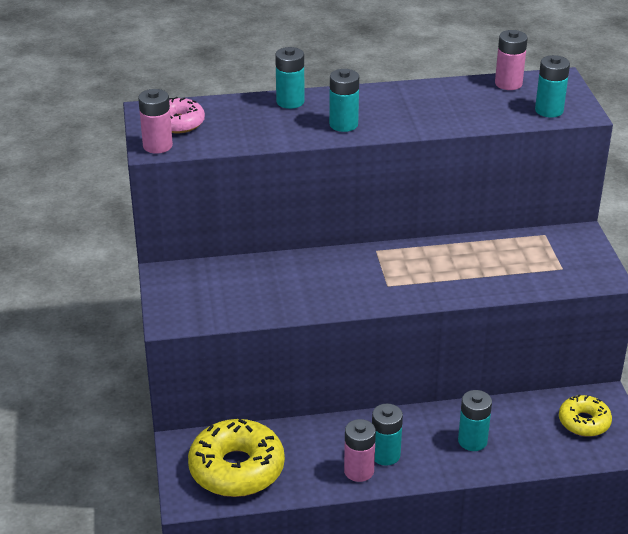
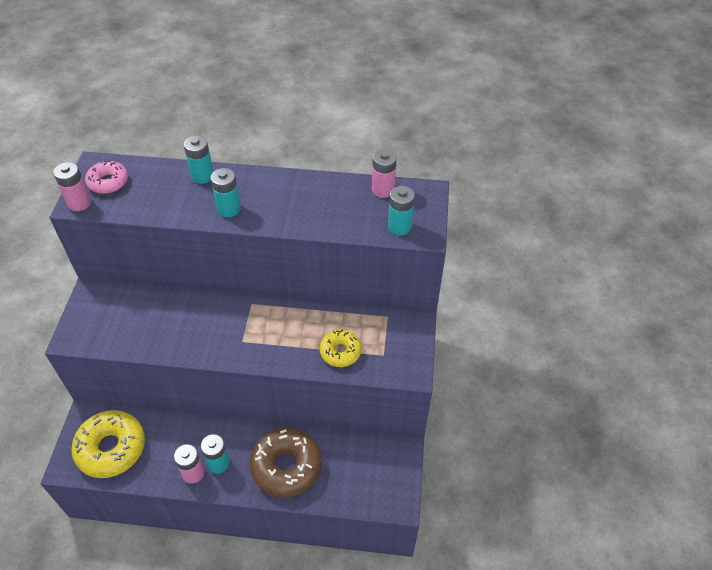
camera: 15 degrees right, 15 degrees up
turquoise battery [458,390,492,451] -> brown donut [250,428,322,498]
yellow donut [559,394,612,437] -> yellow donut moved to [320,329,362,367]

